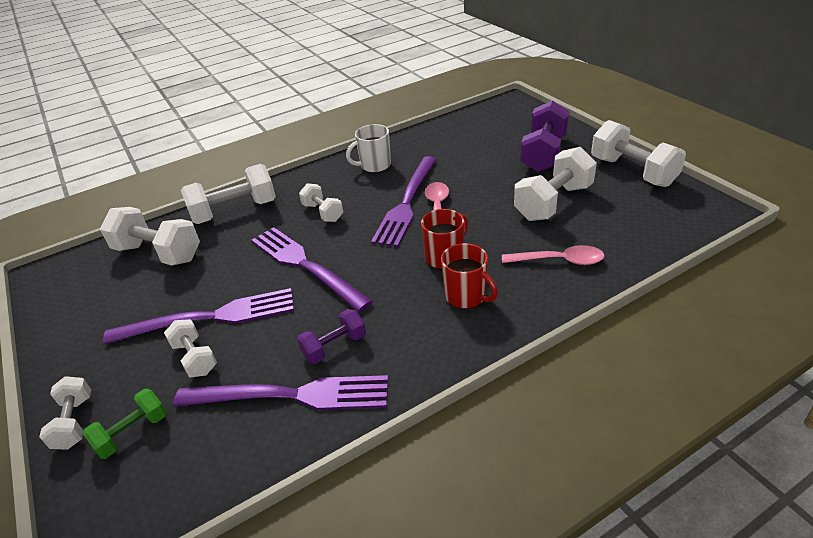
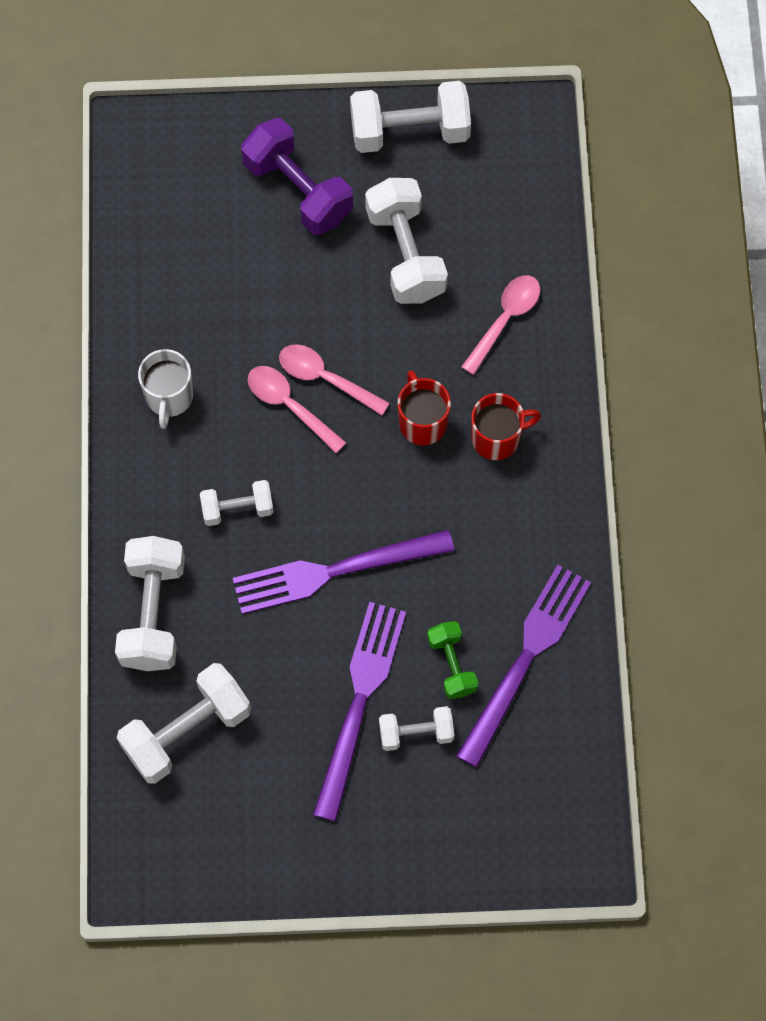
camera: 65 degrees left, 30 degrees up
white dumbbell [39,376,91,450] -> none
green dumbbell [82,389,167,459] -> green dumbbell moved to [427,621,478,699]
purple dumbbell [297,309,366,364] -> none
purple fork [371,156,437,247] -> pink spoon [248,366,346,453]

